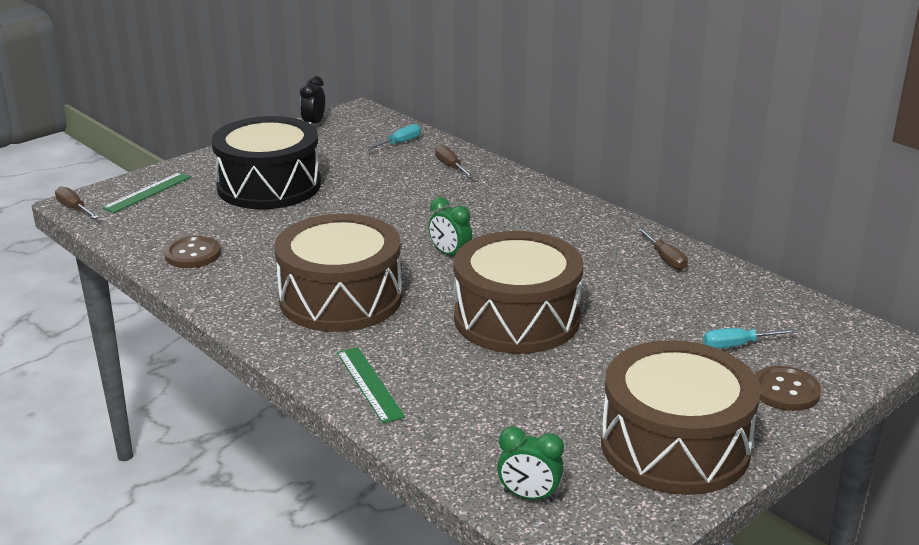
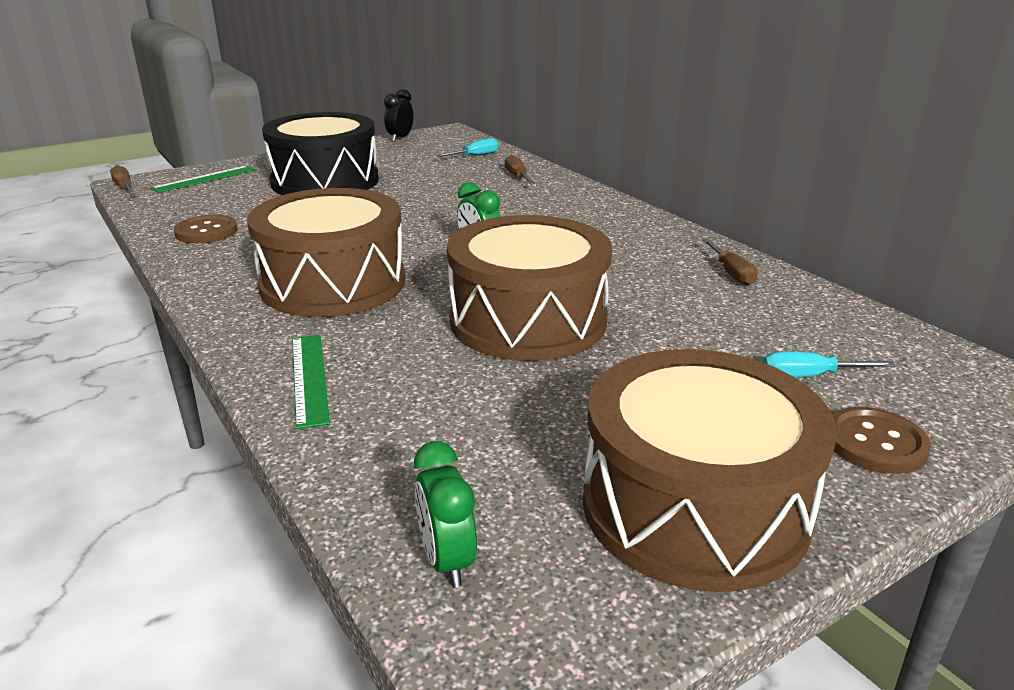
camera: 10 degrees right, 0 degrees up
green clock [497,426,564,502] -> green clock turned 45 degrees clockwise [414,441,477,588]

